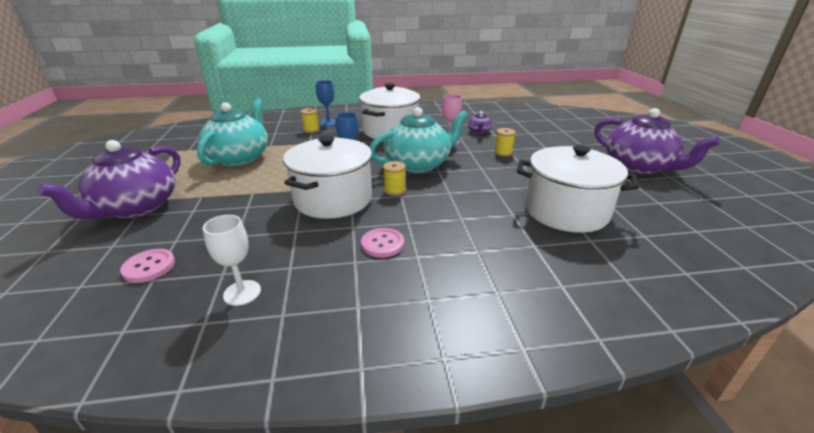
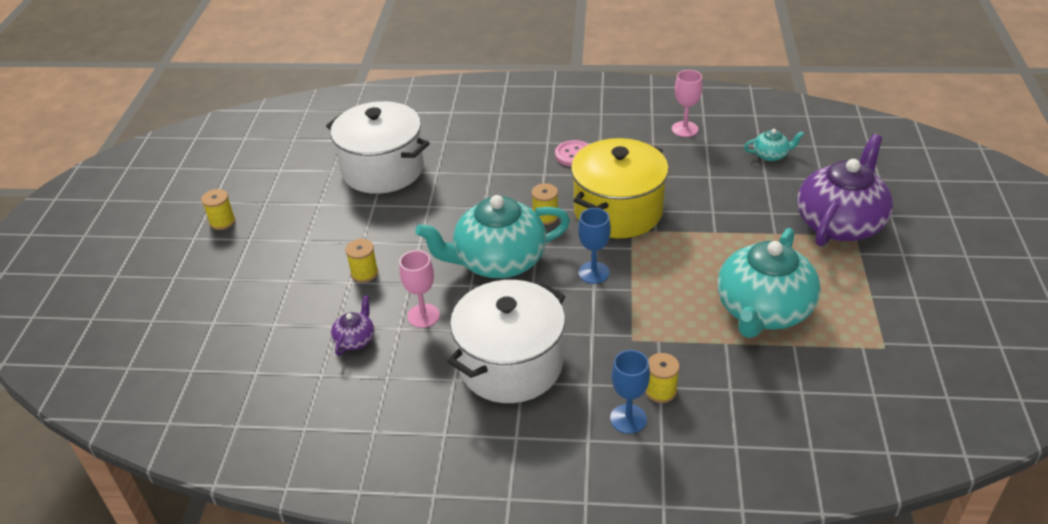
camera: 165 degrees left, 10 degrees up
pink button [120,249,175,283] -> turquoise teapot [744,129,804,161]
white goblet [203,215,261,306] -> pink goblet [672,70,703,137]
white pot [283,135,372,219] -> yellow pot [571,138,669,238]
purple teapot [594,108,720,174] -> yellow spool [201,189,236,230]

